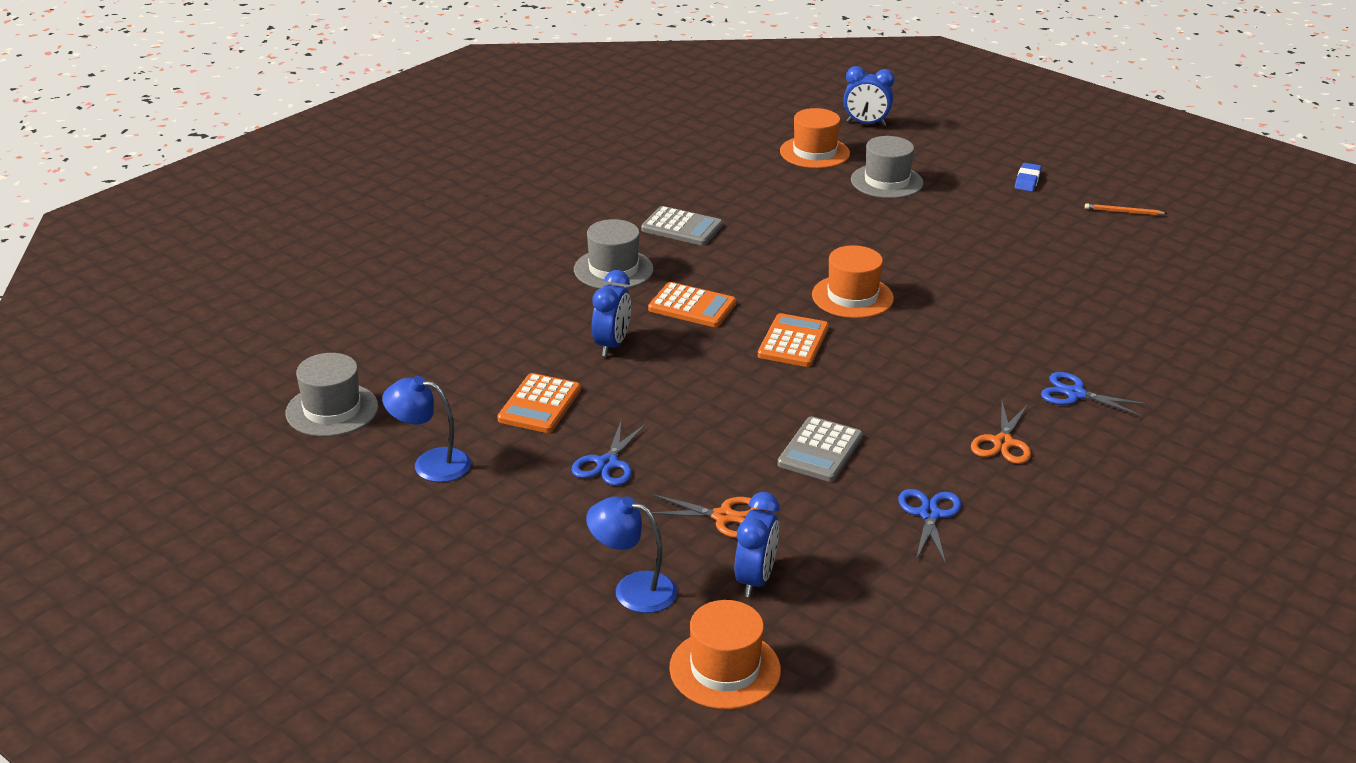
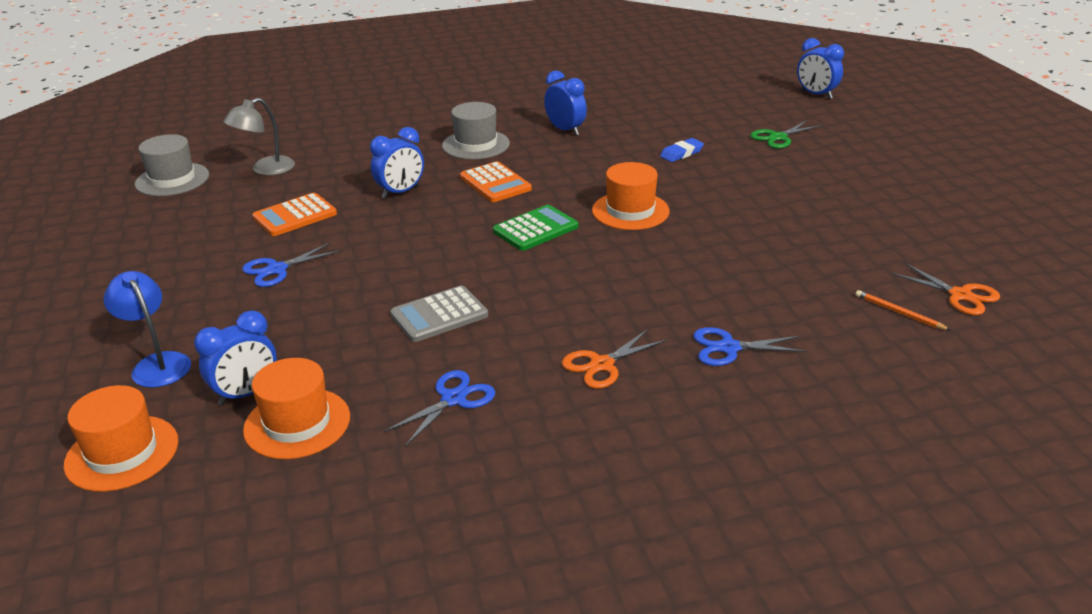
camera: 35 degrees right, 0 degrees up
blue lamp [382,376,471,482] -> none
grey calculator [641,206,723,246] -> blue clock [544,71,587,136]
orange scissors [651,494,761,538] -> orange scissors moved to [891,262,1000,315]
orange calculator [758,313,829,367] -> green calculator [493,205,578,251]
orange hat [780,108,850,168] -> orange hat moved to [243,358,350,459]
grey hat [851,136,924,199] -> green scissors [750,120,822,149]
blue eraser [1015,163,1042,192] -> blue eraser moved to [660,138,704,162]
blue scissors [1041,372,1148,417] -> blue scissors turned 60 degrees counterclockwise [693,327,808,366]
orange pencil [1085,203,1168,215] -> orange pencil moved to [856,290,950,330]
none -> grey lamp [223,98,295,175]

